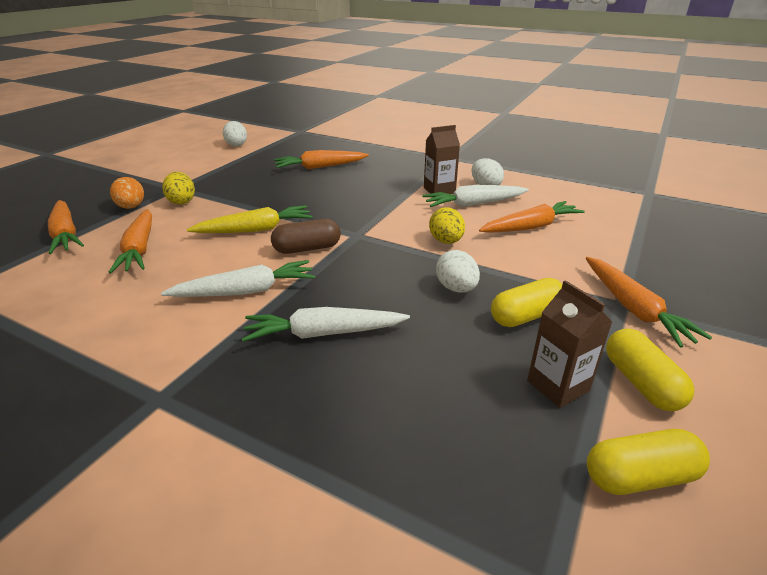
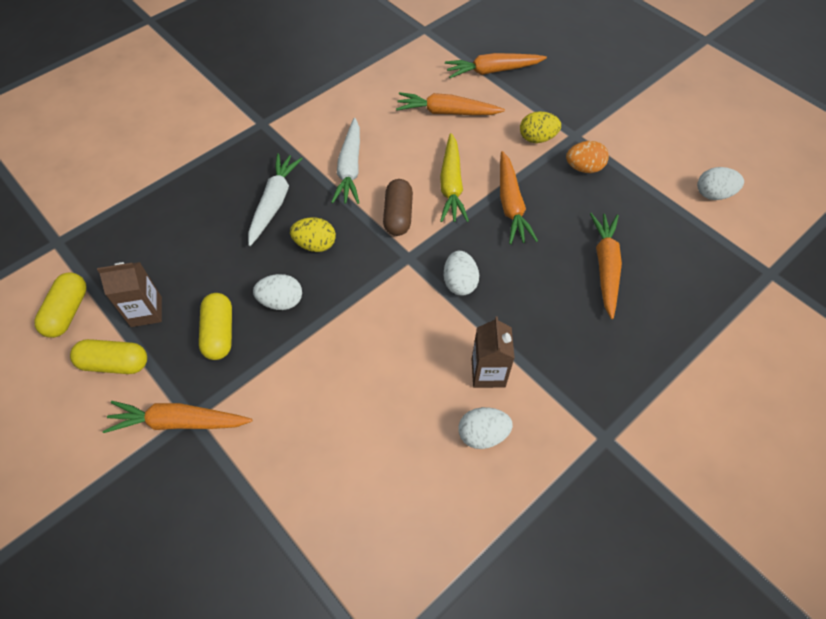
camera: 110 degrees right, 25 degrees up
orange egg [110,177,144,209] -> orange egg moved to [566,141,609,173]
white carrot [422,185,529,207] -> none
yellow egg [429,207,465,244] -> yellow egg moved to [290,217,336,252]
orange carrot [479,201,585,233] -> orange carrot moved to [500,151,538,244]
none -> white egg [443,251,479,295]

